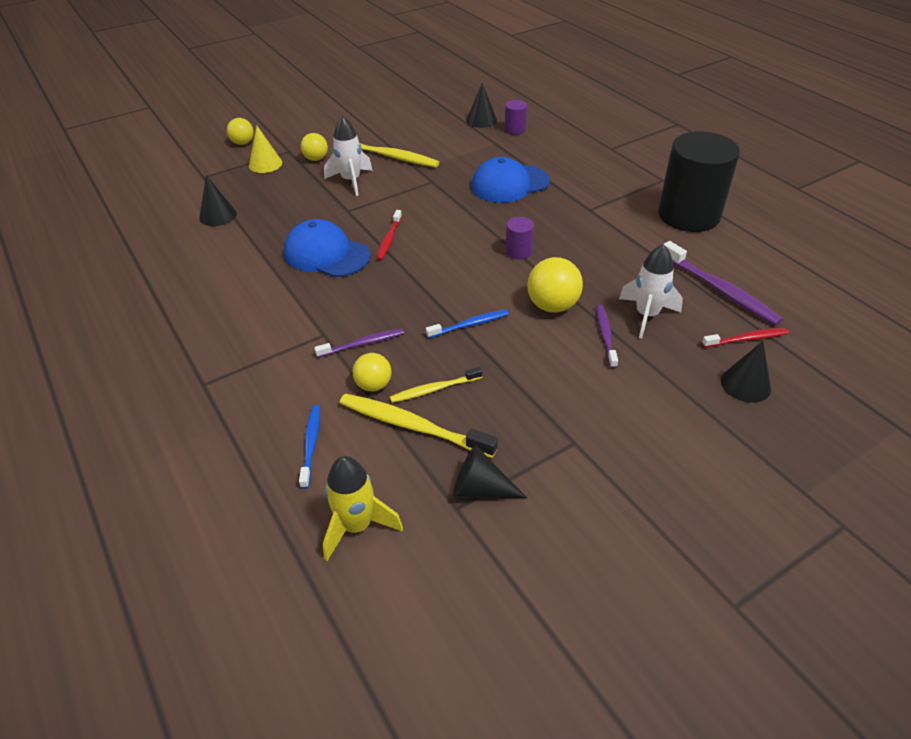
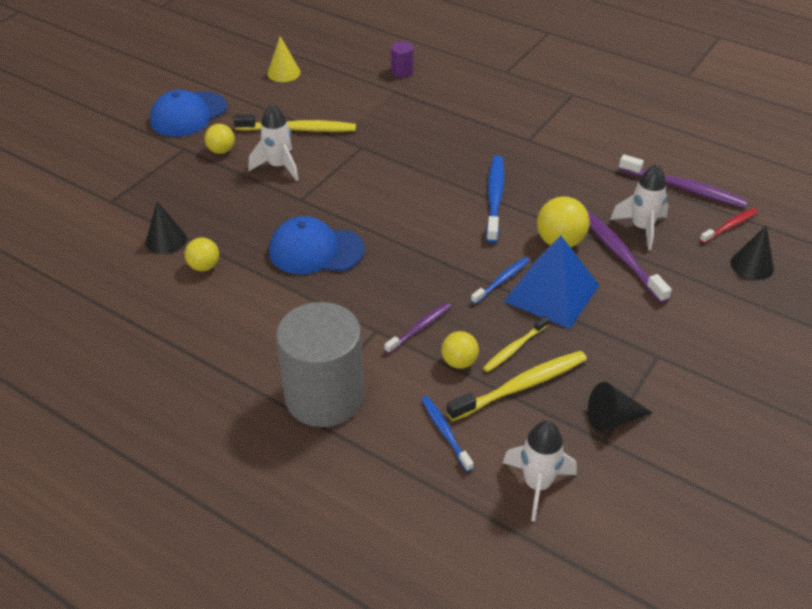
camera: 25 degrees left, 0 degrees up
yellow ball [227,118,254,145] -> yellow ball moved to [185,237,219,271]
yellow cone [249,126,282,173] -> yellow cone moved to [267,36,301,82]
yellow rocket [323,456,403,561] -> white rocket [503,420,577,521]
yellow toothbrush [340,394,498,458] -> yellow toothbrush turned 150 degrees clockwise [447,351,587,421]
red toothbrush [376,210,402,261] -> none
black cone [466,83,497,128] -> none
blue cap [471,157,550,203] -> blue cap moved to [150,90,227,137]
purple cylinder [505,217,534,259] -> blue toothbrush [486,155,504,243]
purple toothbrush [596,305,618,368] -> purple toothbrush [587,211,672,303], size x1.69
black cylinder [658,131,740,232] -> none
none -> grey cylinder [276,302,364,427]
none -> blue pyramid [504,236,599,329]

